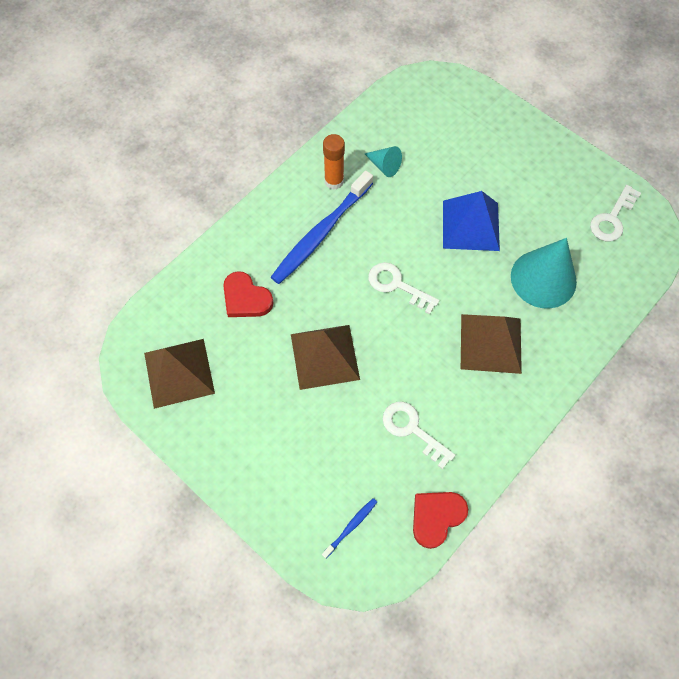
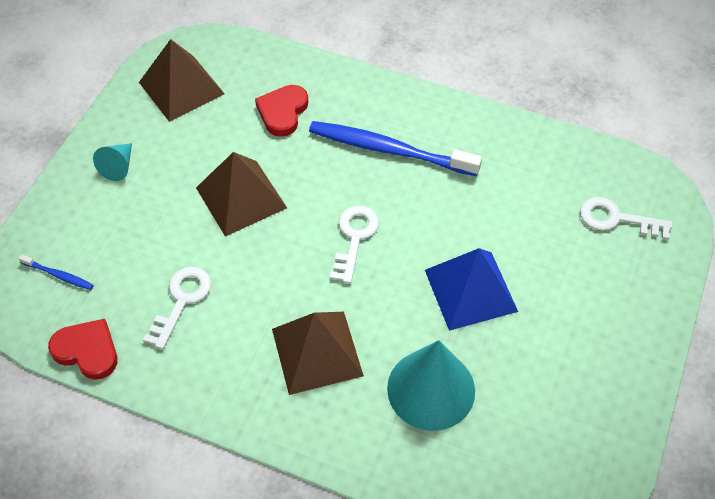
camera: 70 degrees right, 10 degrees down
orange glue stick [323,134,345,190] -> none
turquoise cone [364,146,402,177] -> turquoise cone moved to [93,143,132,181]
white key [590,185,641,241] -> white key moved to [580,197,672,240]

